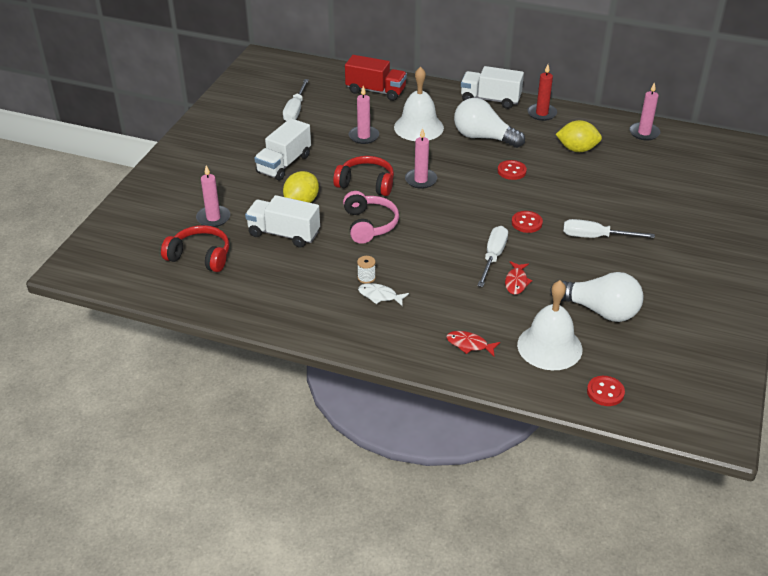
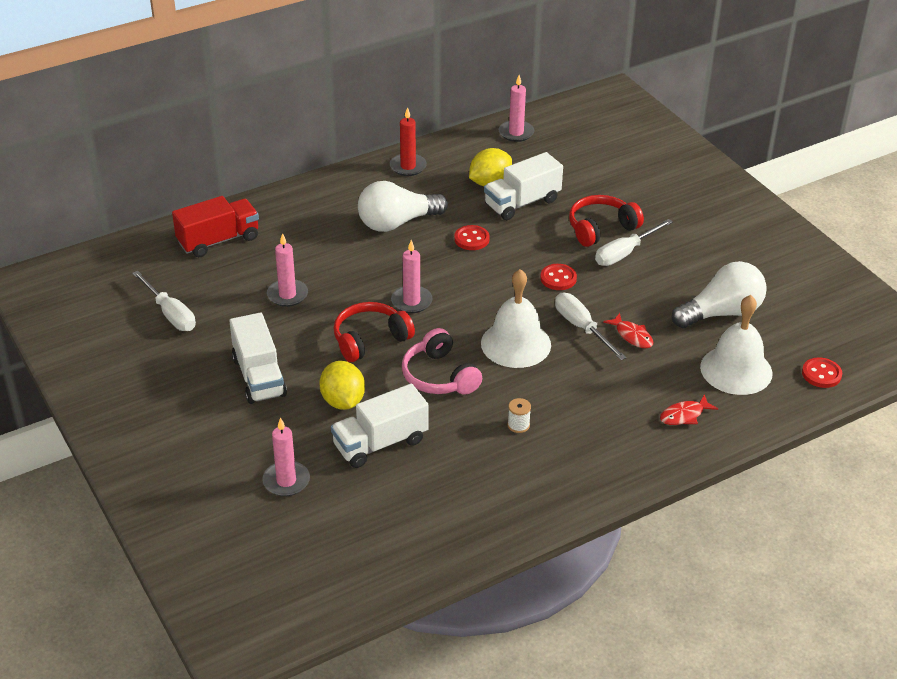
camera: 50 degrees left, 0 degrees up
red headphones [161,225,229,272] -> red headphones moved to [569,195,644,247]
pink headphones [343,191,399,244] -> pink headphones turned 150 degrees counterclockwise [402,328,482,395]
white fish [358,283,409,306] -> none
white bell [394,67,444,141] -> white bell moved to [481,269,551,368]
white truck [461,66,524,109] -> white truck moved to [484,152,563,220]

